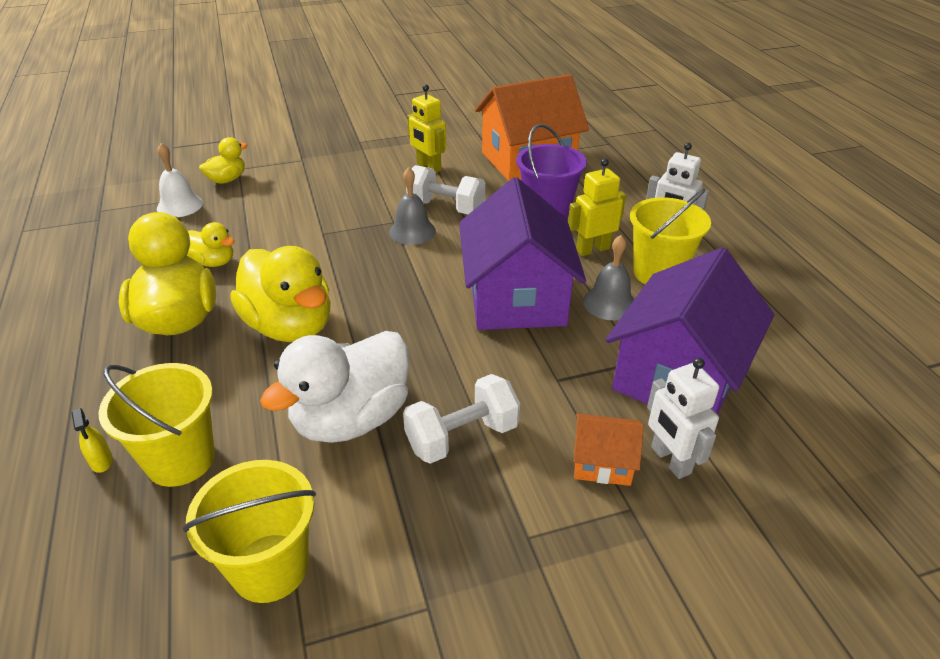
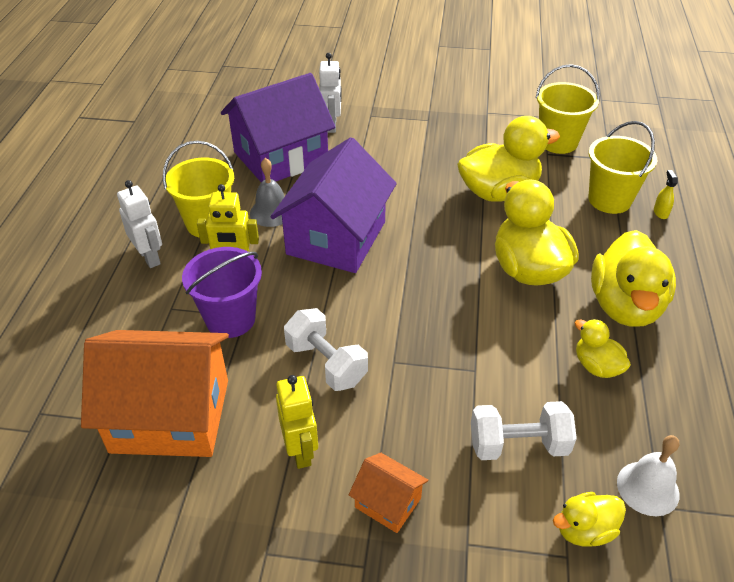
camera: 155 degrees left, 5 degrees up
white duck [260,331,409,443] -> yellow duck [457,116,560,202]
grey bell [389,167,436,245] -> none
white dumbbell [403,374,520,464] -> white dumbbell moved to [471,401,577,460]
orange house [573,413,644,486] -> orange house moved to [349,453,428,533]

